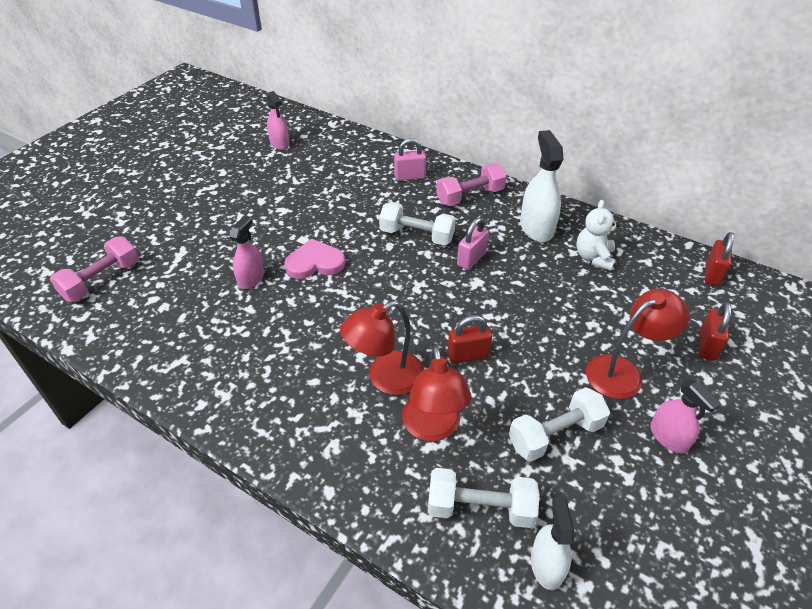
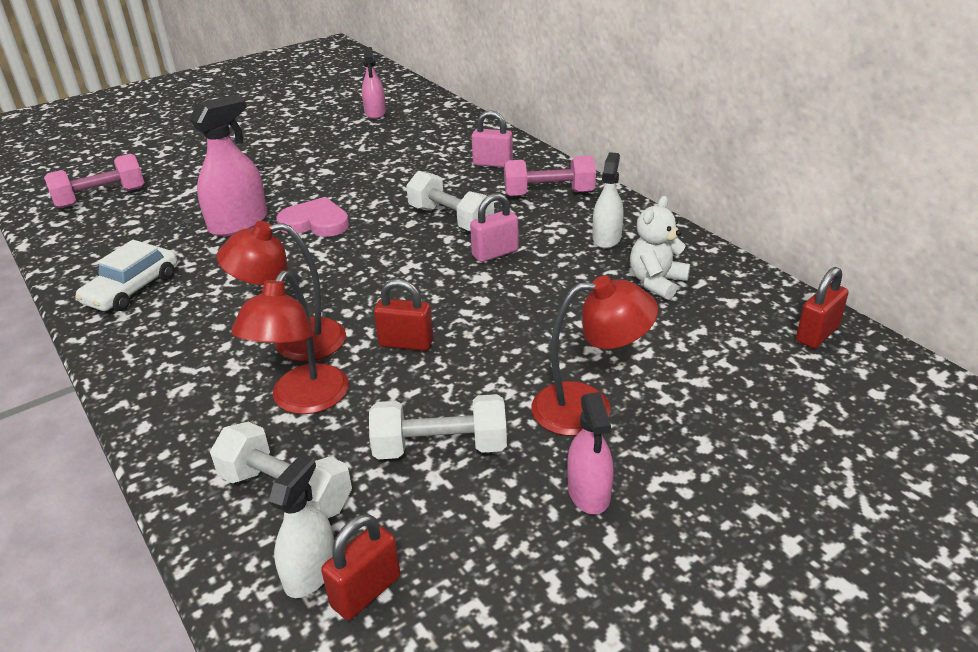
camera: 25 degrees right, 10 degrees down
pink spray bottle [230,215,264,289] -> pink spray bottle [190,95,268,236], size x1.56
white spray bottle [520,130,563,242] -> white spray bottle [593,152,624,248], size x0.64
red padlock [699,302,732,361] -> red padlock moved to [321,514,400,620]
none -> white car [75,240,177,311]

